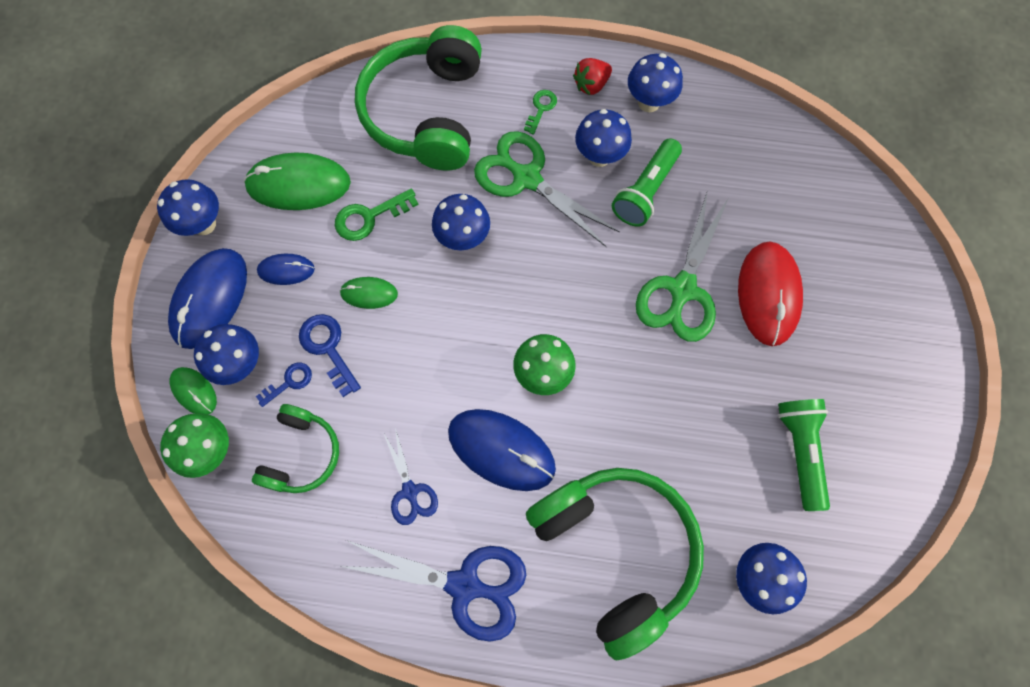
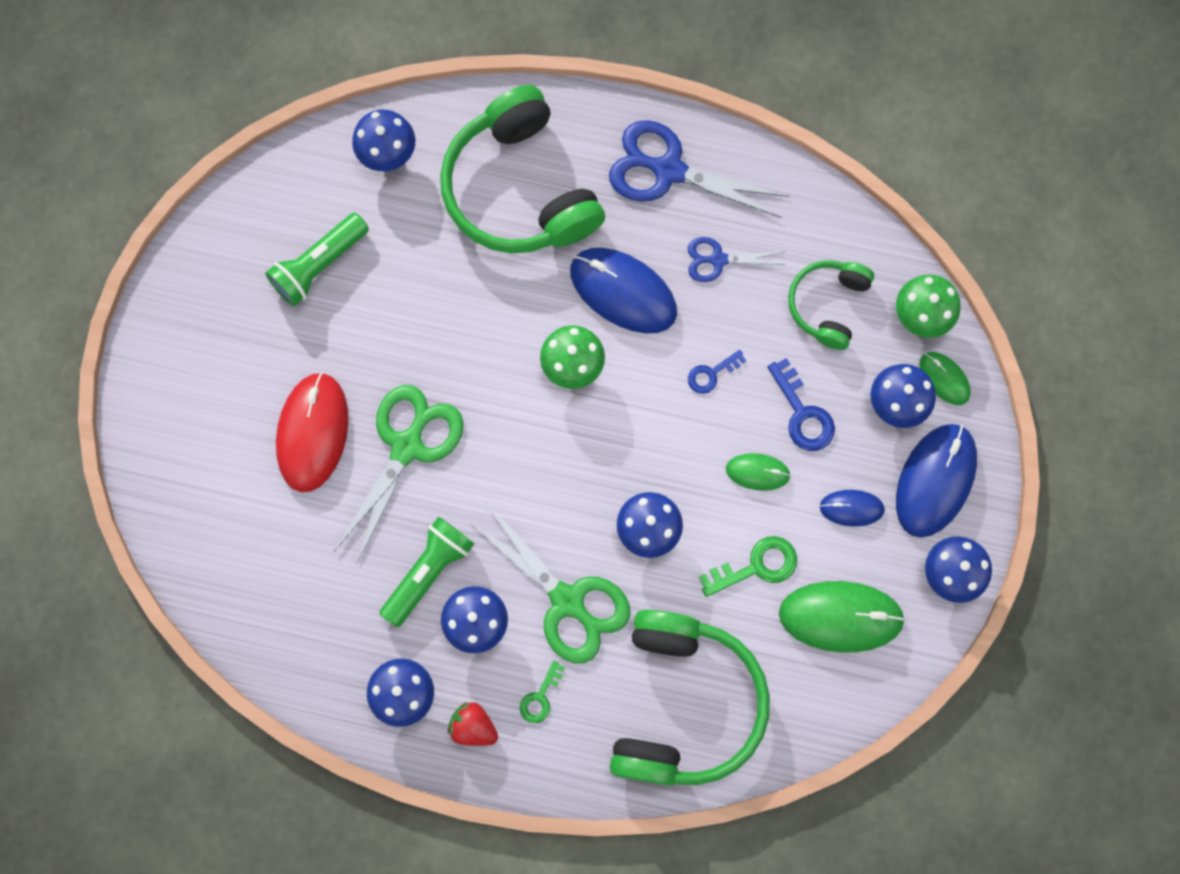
camera: 175 degrees left, 5 degrees up
blue key [256,363,312,407] -> blue key moved to [688,350,746,394]
blue scissors [383,428,438,525] -> blue scissors turned 75 degrees counterclockwise [688,237,783,282]
red strawberry [573,58,612,95] -> red strawberry turned 120 degrees counterclockwise [448,702,498,746]
green flashlight [778,399,830,511] -> green flashlight turned 45 degrees clockwise [265,213,369,307]

